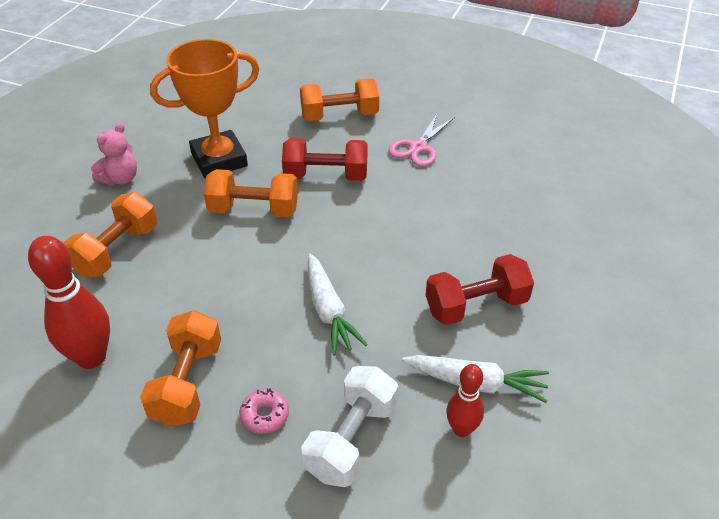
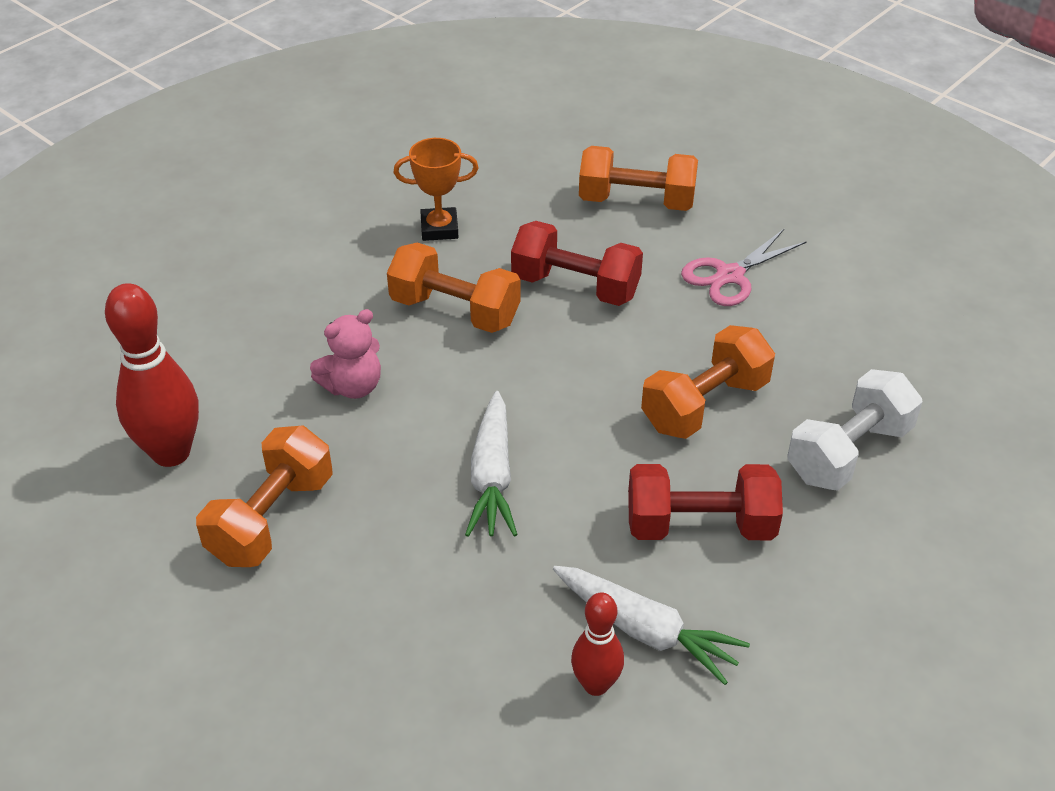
camera: 20 degrees right, 0 degrees up
orange dumbbell [63,192,157,277] -> orange dumbbell moved to [641,325,775,439]
pink teddy bear [91,123,137,185] -> pink teddy bear moved to [310,309,381,399]
orange trophy [150,39,260,178] -> orange trophy [394,138,478,241], size x0.55
pink donut [239,388,289,434] -> none
white dumbbell [301,366,398,487] -> white dumbbell moved to [787,369,923,491]

